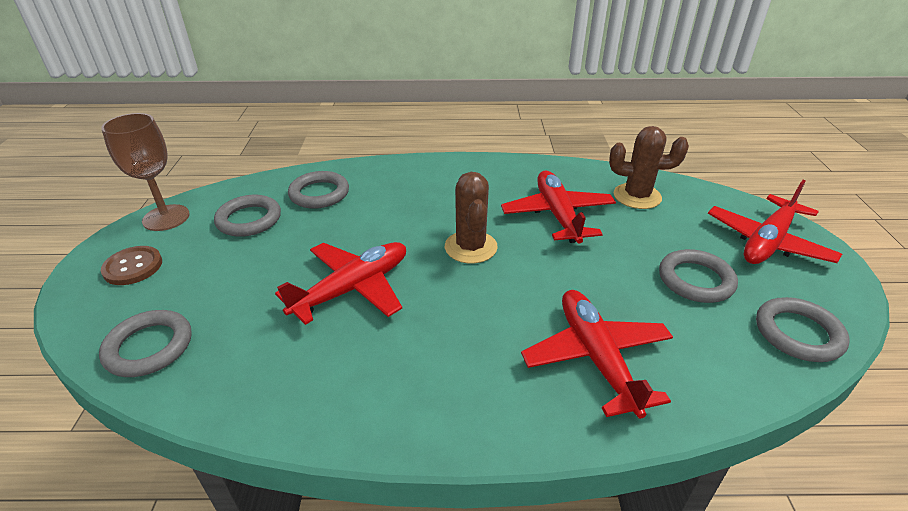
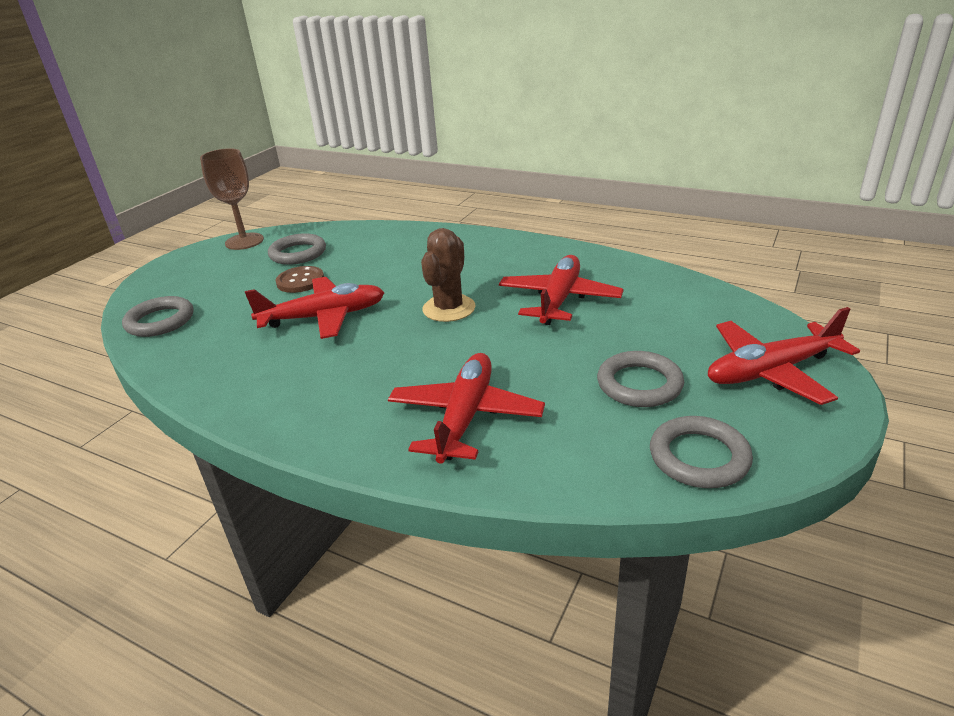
camera: 30 degrees right, 5 degrees down
brown button [101,246,162,285] -> brown button moved to [275,266,324,293]
grey ring [288,171,349,209] -> none
brown cactus [609,126,689,209] -> none

